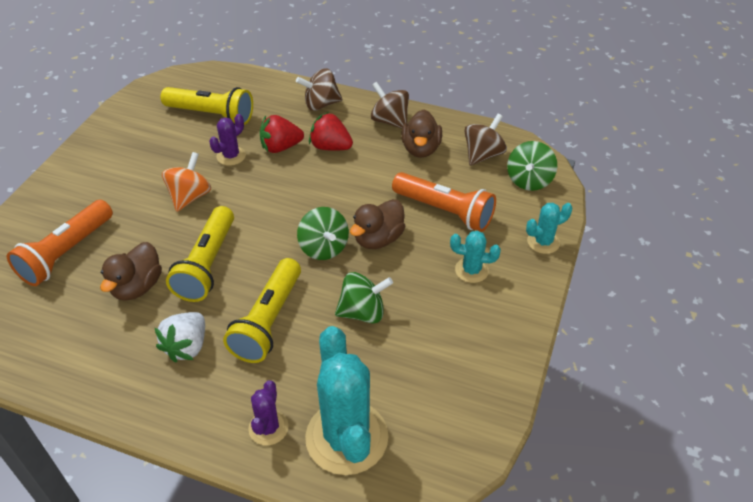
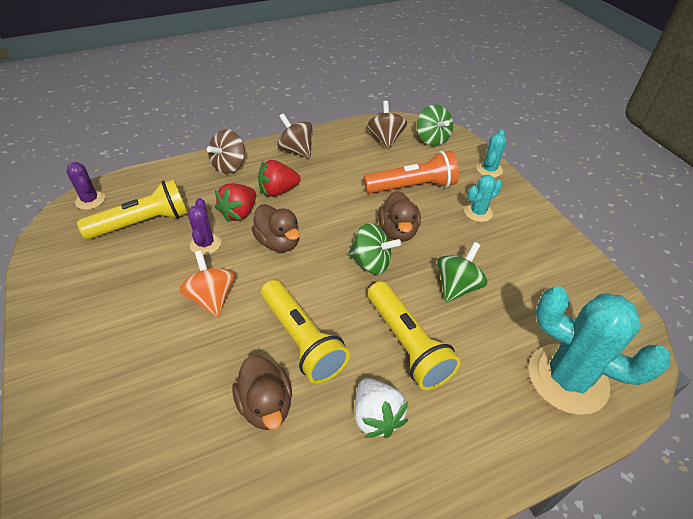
camera: 45 degrees left, 0 degrees up
orange flashlight [7,200,113,286] -> none
purple cactus [248,380,289,445] -> purple cactus moved to [66,162,105,210]
brown spinning top [371,82,409,129] -> brown spinning top turned 45 degrees clockwise [277,113,313,158]
brown duck [402,110,442,158] -> brown duck moved to [251,204,300,252]

